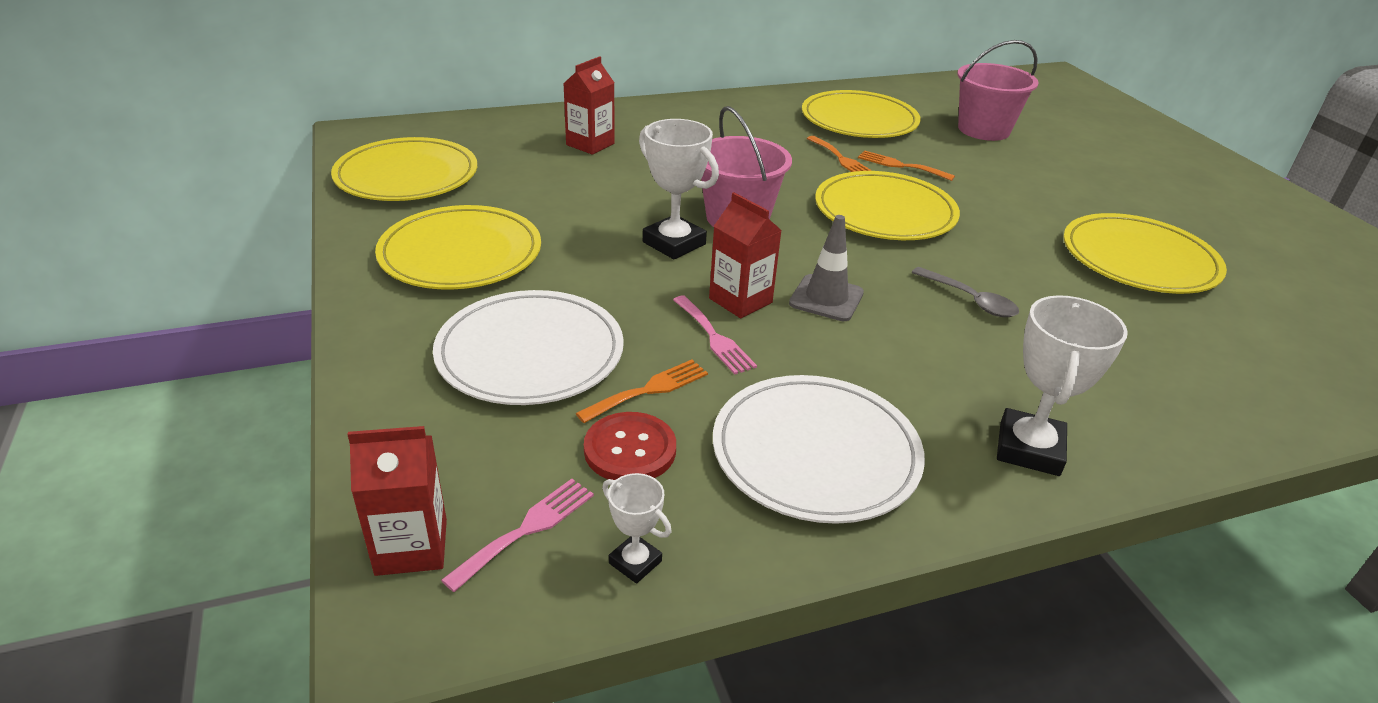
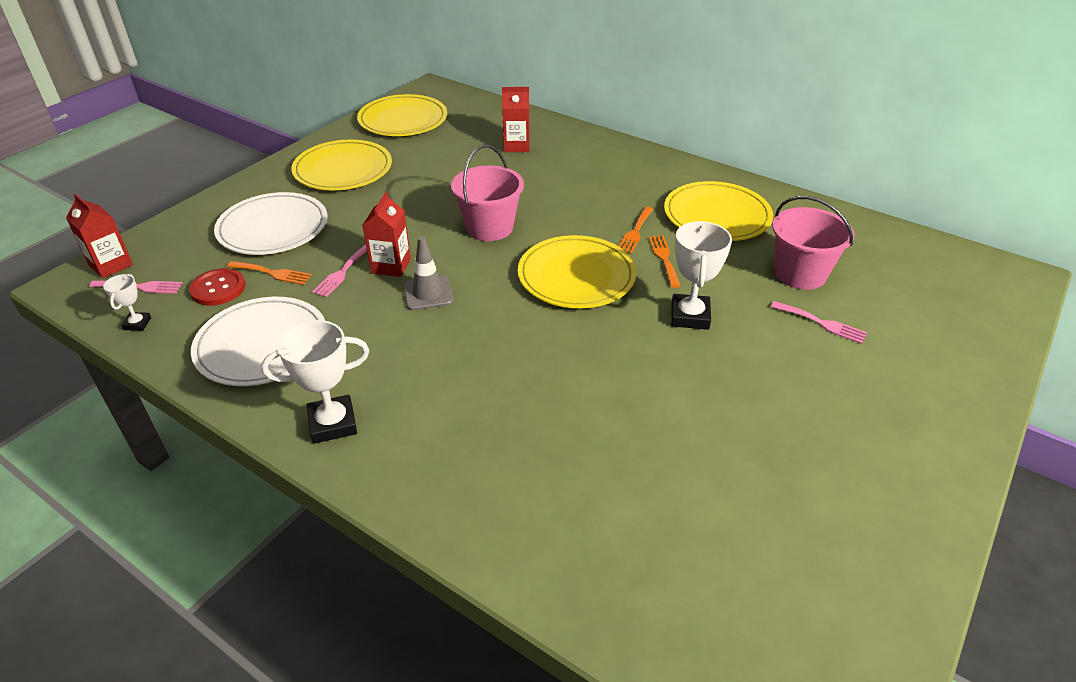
camera: 55 degrees right, 5 degrees up
white trophy [639,119,719,259] -> white trophy moved to [671,221,732,330]
grey spoon [911,267,1019,317] -> none
yellow plate [1063,213,1227,294] -> none
none -> pink fork [771,301,867,344]

